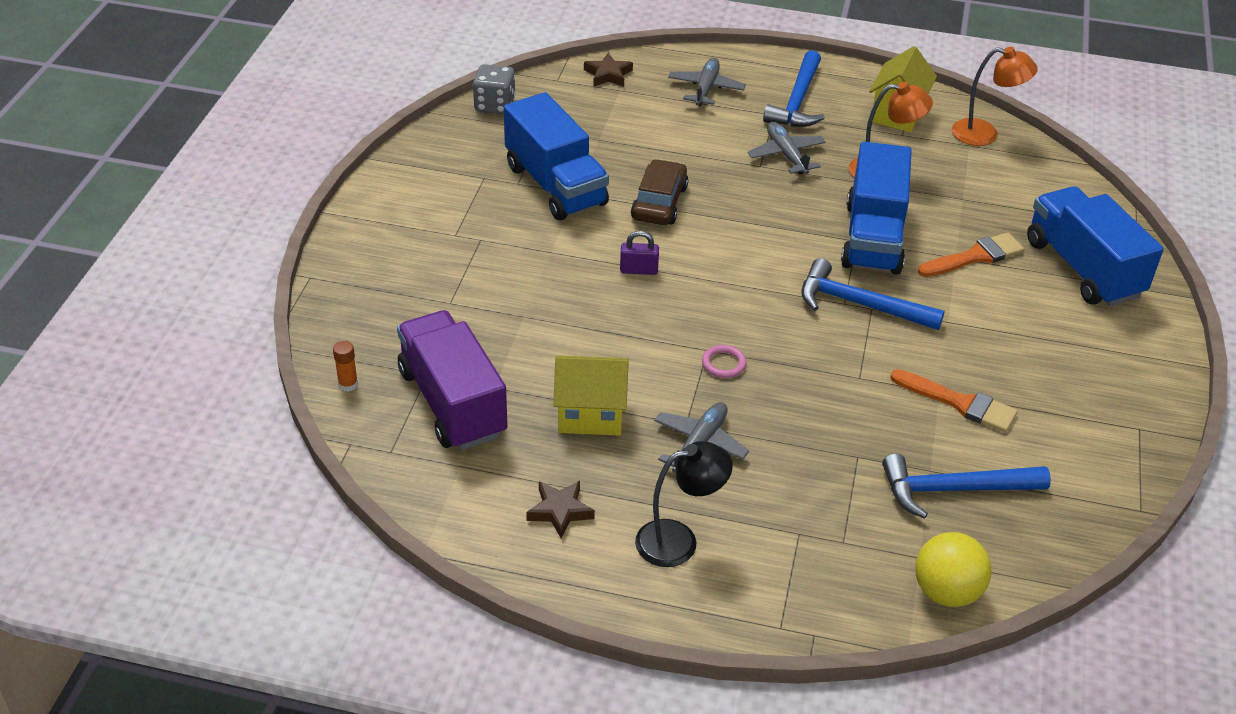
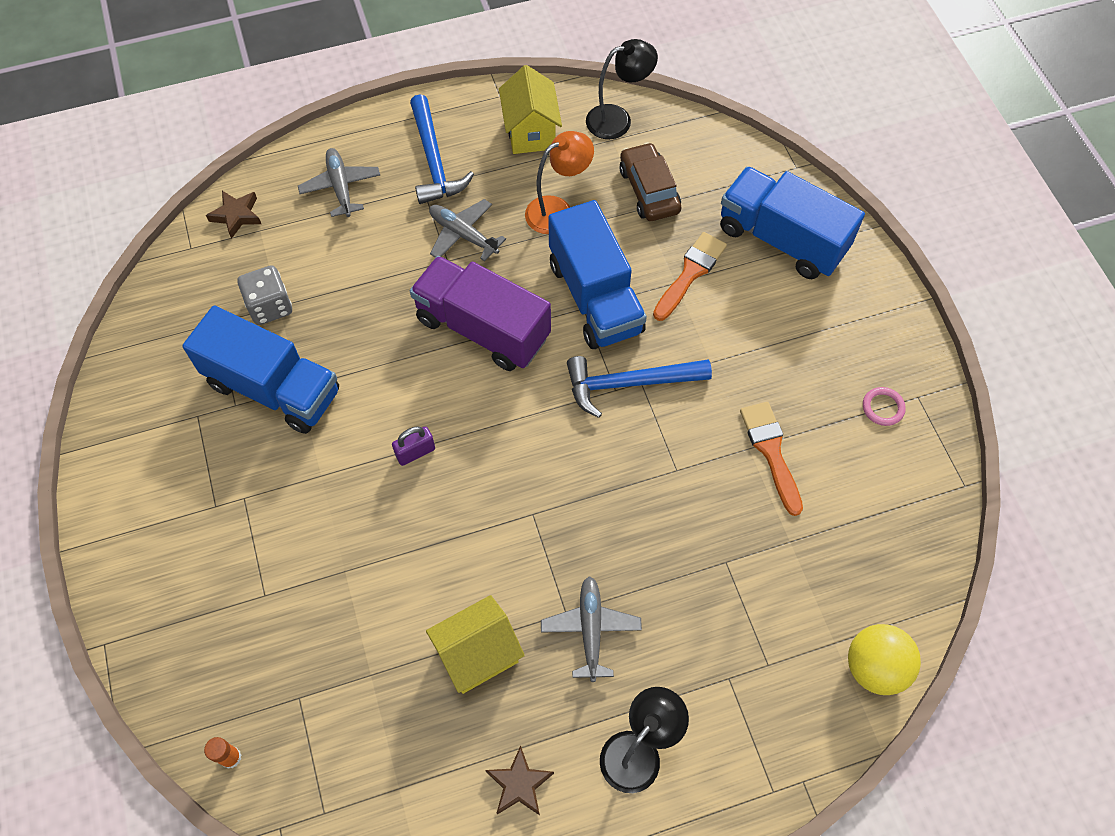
camera: 30 degrees left, 20 degrees up
purple truck [397,310,507,450] -> purple truck moved to [410,256,551,371]
grey dice [473,64,516,114] -> grey dice moved to [237,265,292,325]
brown car [631,159,688,225] -> brown car moved to [619,142,681,221]
pink ring [702,345,747,378] -> pink ring moved to [863,387,906,426]
blue hammer [882,454,1051,519] -> none
orange brush [890,369,1018,433] -> orange brush turned 105 degrees counterclockwise [740,402,803,516]
orange lamp [952,47,1038,146] -> black lamp [586,39,658,139]

